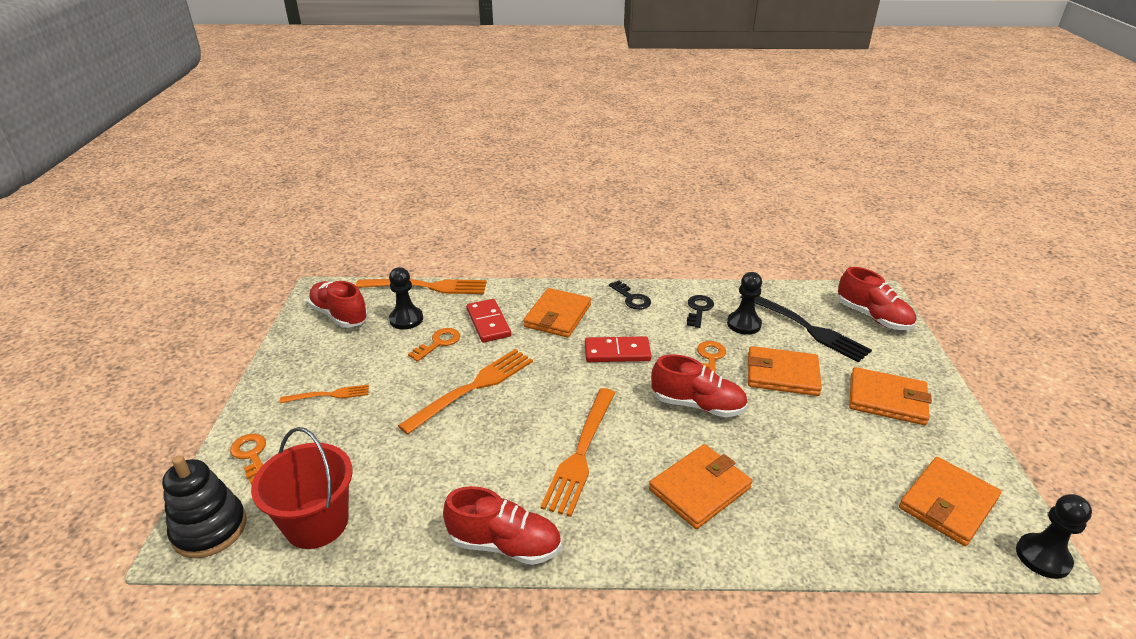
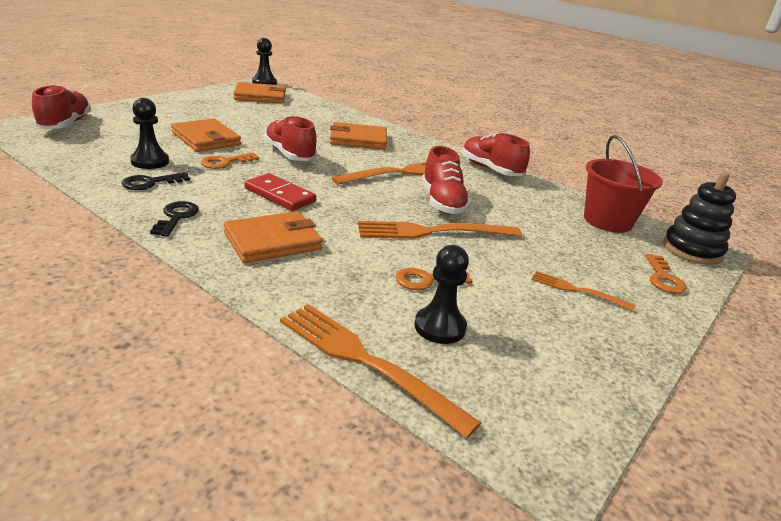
camera: 145 degrees left, 5 degrees down
red shoe [308,281,368,328] -> red shoe moved to [422,146,471,215]
red domino [467,299,511,342] -> none
black fork [741,295,872,362] -> none
orange wallet [849,367,932,425] -> none

